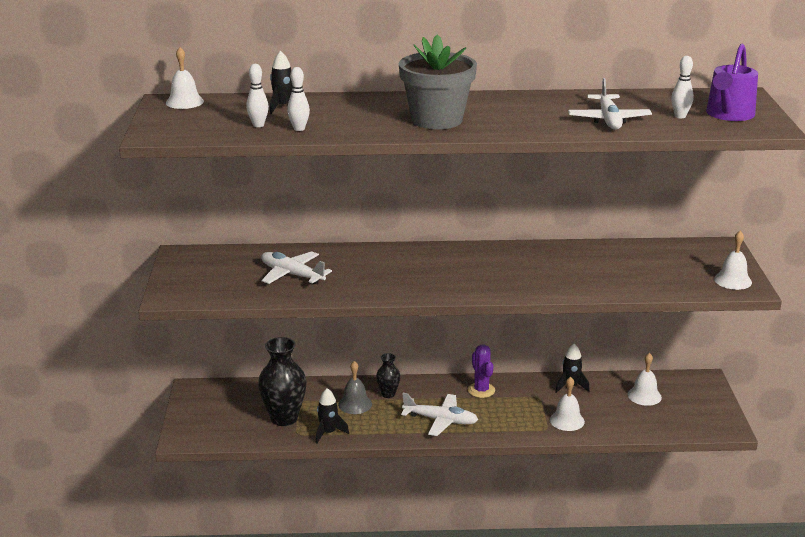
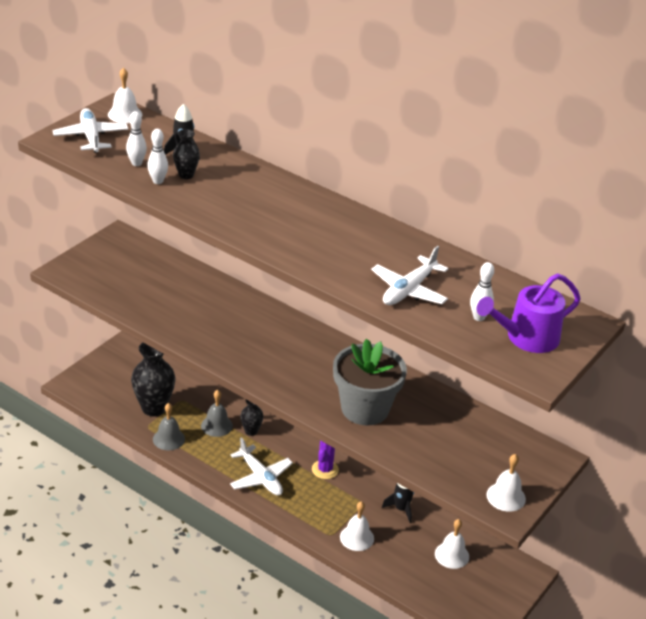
camera: 35 degrees right, 10 degrees up
white plane [261,251,332,284] -> white plane moved to [52,108,129,153]
black rocket [316,388,349,444] -> grey bell [153,403,185,450]
grey flower pot [399,34,477,129] -> grey flower pot moved to [333,339,407,425]
none -> black vase [173,129,200,179]

